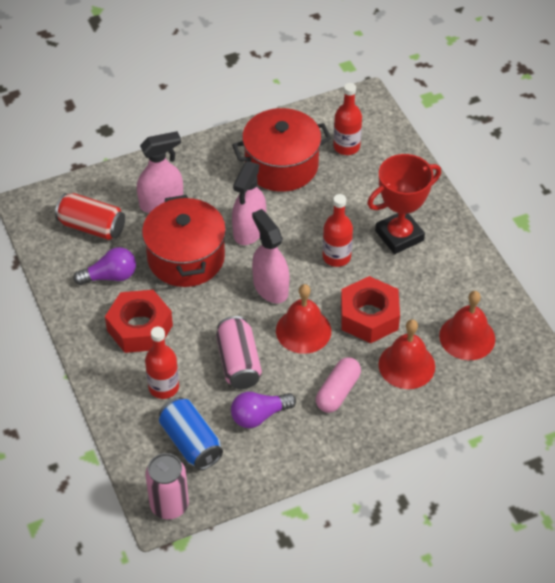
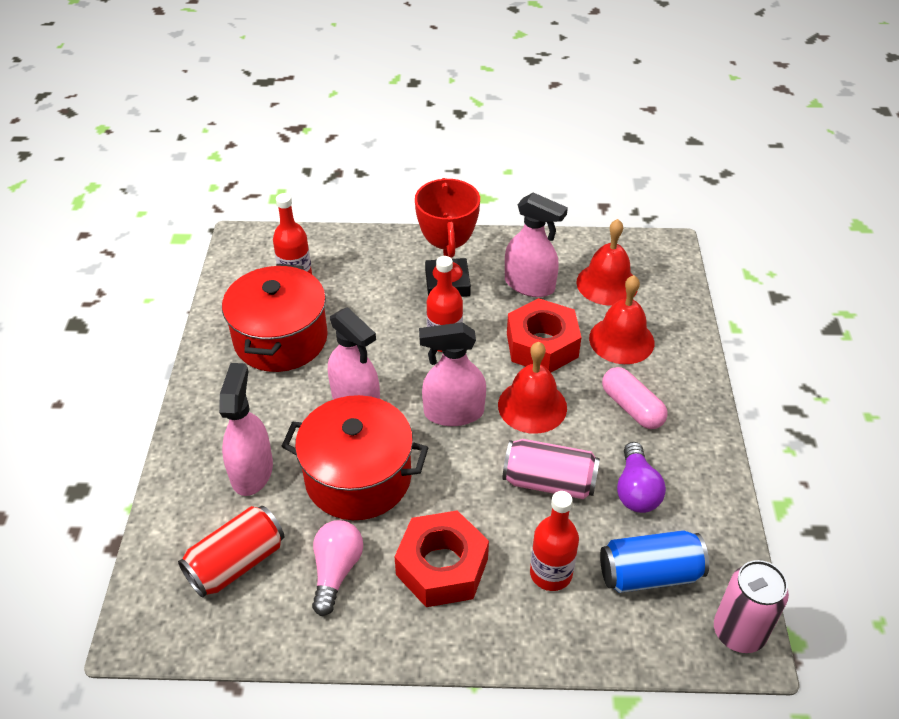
camera: 65 degrees left, 5 degrees down
purple light bulb [73,247,136,285] -> pink light bulb [312,520,363,616]
none -> pink spray bottle [505,192,568,297]

